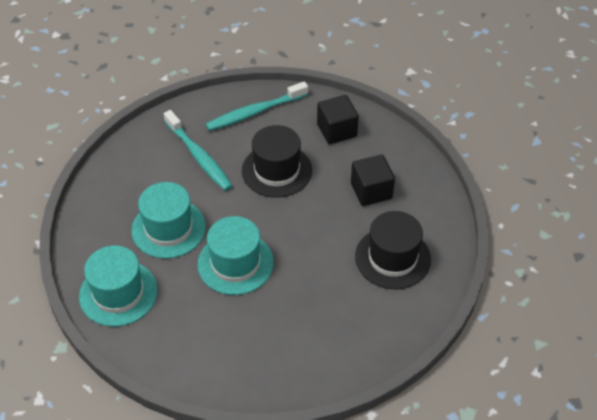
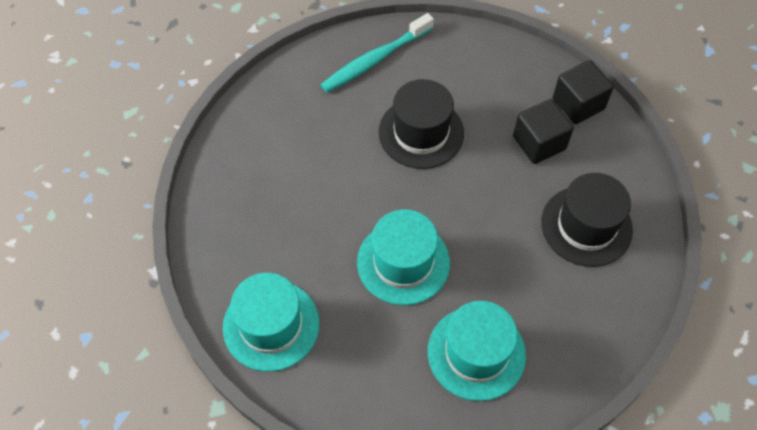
camera: 10 degrees left, 10 degrees up
turquoise hat [131,182,206,258] -> turquoise hat moved to [428,301,526,401]
turquoise toothbrush [164,110,233,191] -> none
black cube [317,95,359,144] -> black cube moved to [553,60,614,124]

